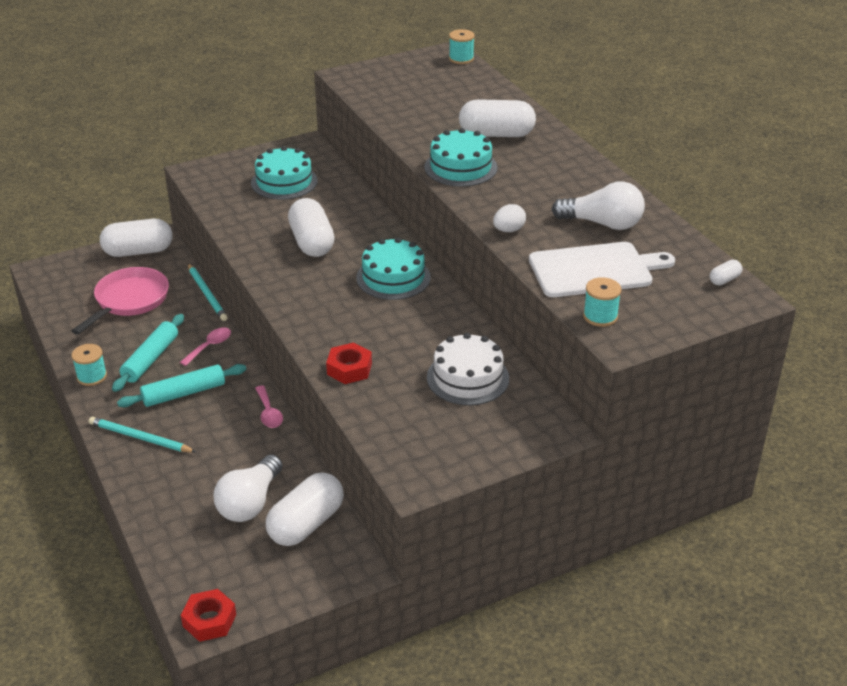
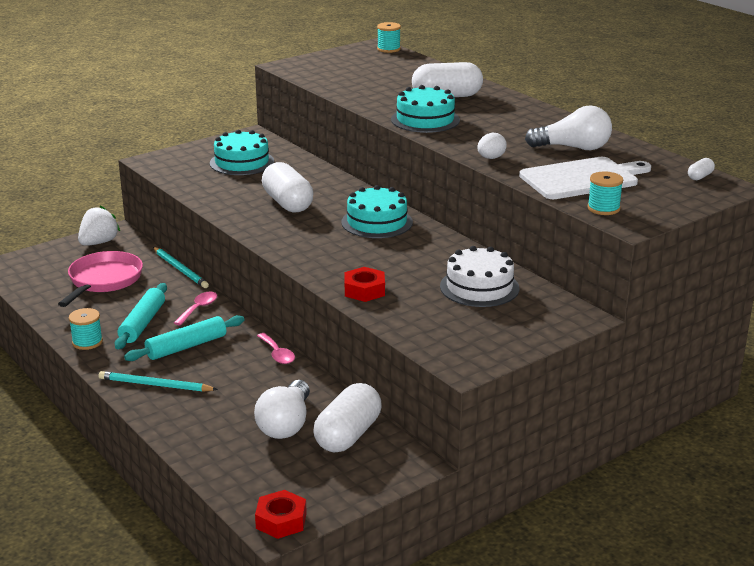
camera: 10 degrees left, 10 degrees down
white capsule [100,219,172,257] -> white strawberry [78,205,120,246]

